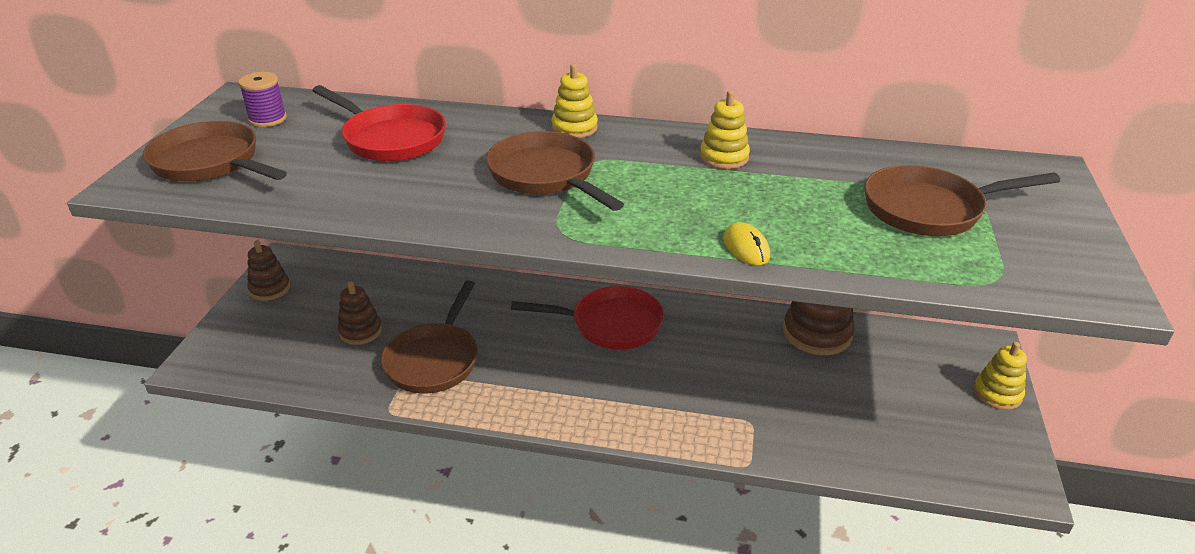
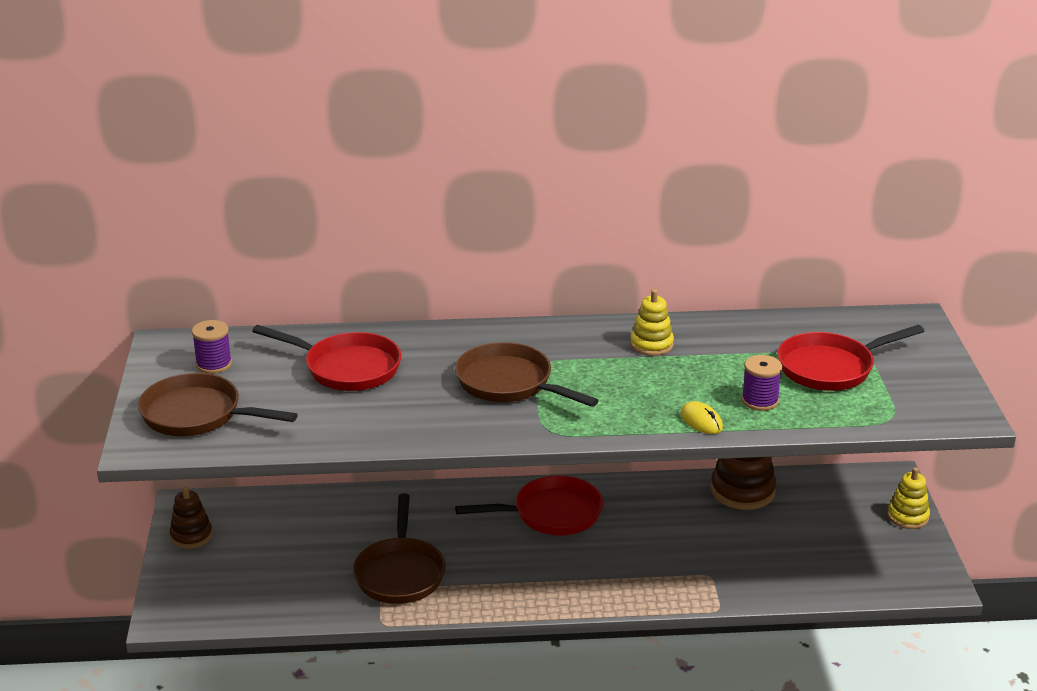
camera: 15 degrees left, 5 degrees down
brown stacking toy [338,281,382,345] -> none
yellow stacking toy [551,64,598,138] -> none
brown pan [864,165,1060,236] -> red pan [777,325,924,391]
none -> purple spool [741,355,782,411]

